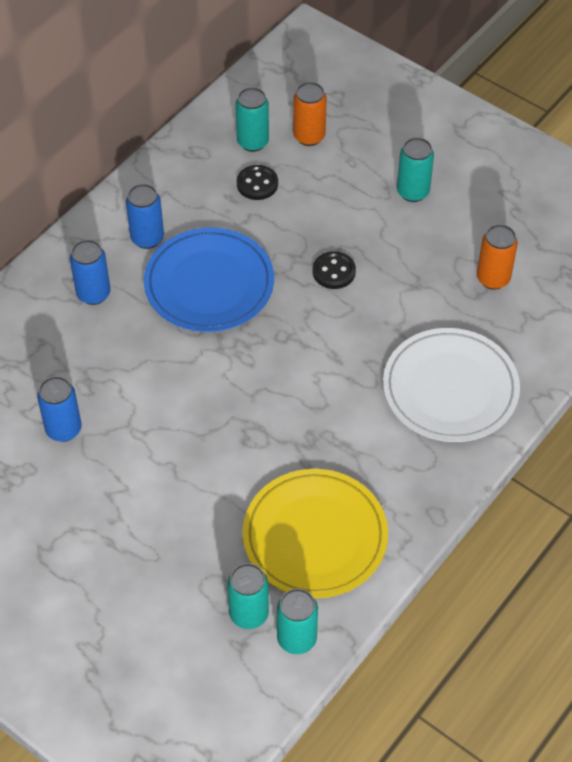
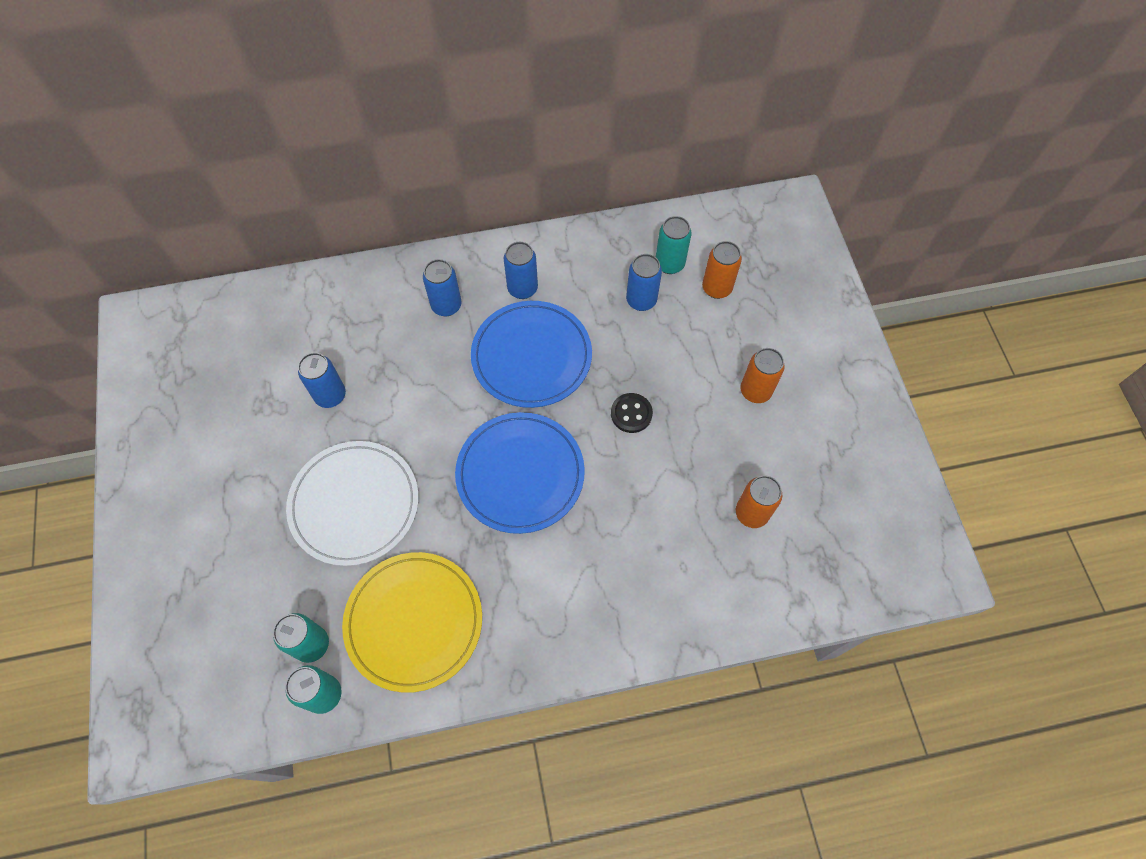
camera: 40 degrees right, 10 degrees up
black button [237,165,278,200] -> blue can [626,254,662,311]
white plate [383,328,520,442] -> white plate moved to [286,441,419,566]
turquoise can [397,137,434,202] -> orange can [741,348,785,403]
none -> blue plate [455,412,585,534]

